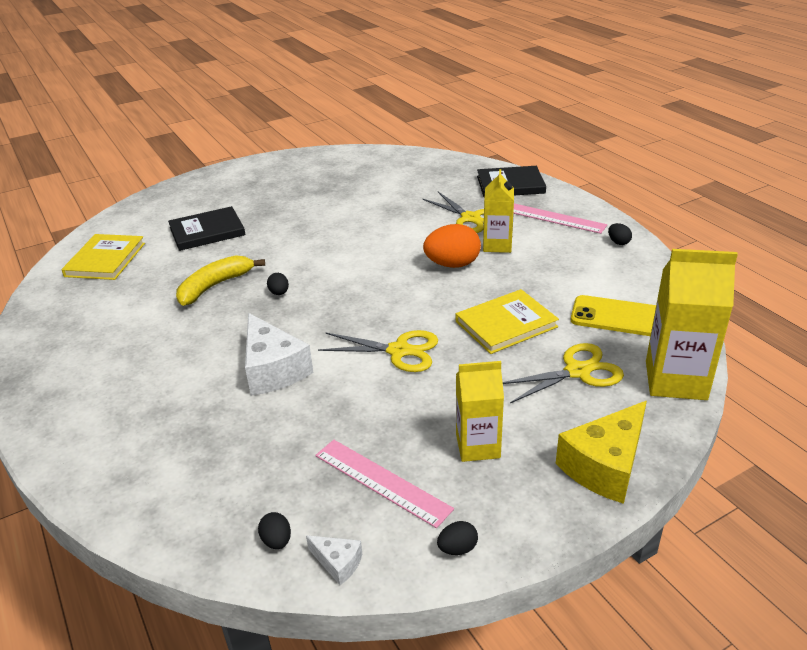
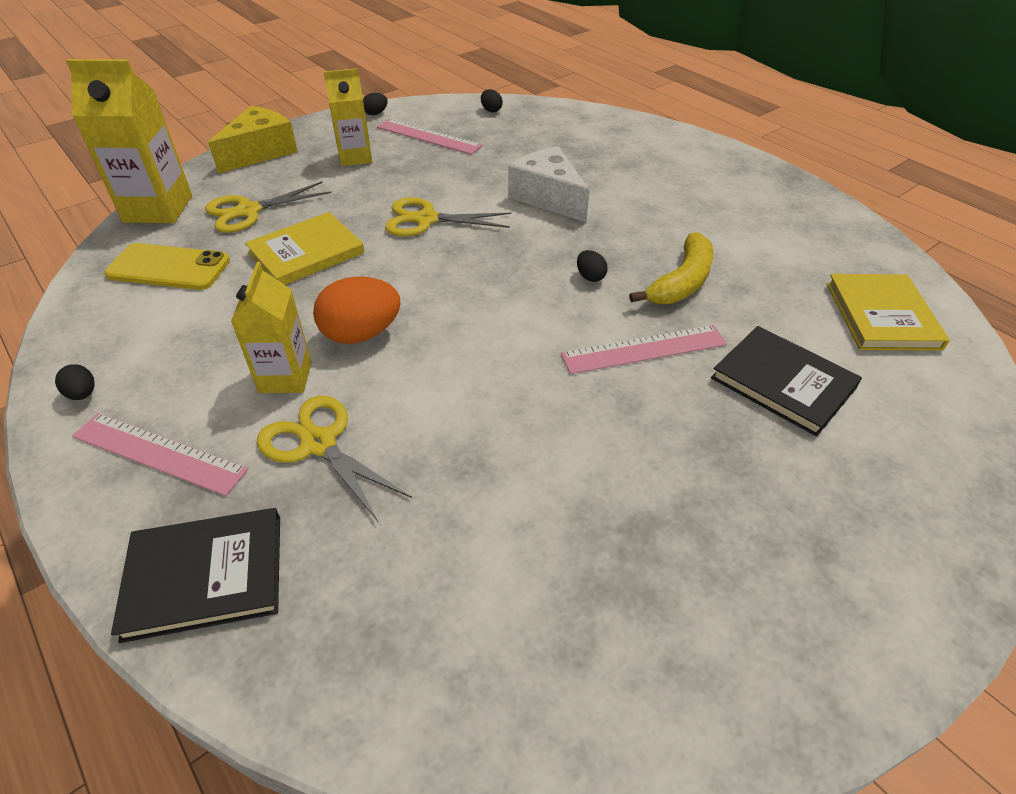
camera: 170 degrees right, 10 degrees up
black book [168,206,246,251] -> black book turned 75 degrees clockwise [711,326,862,437]
white cheese [306,535,362,585] -> none
none -> pink ruler [561,325,727,374]

